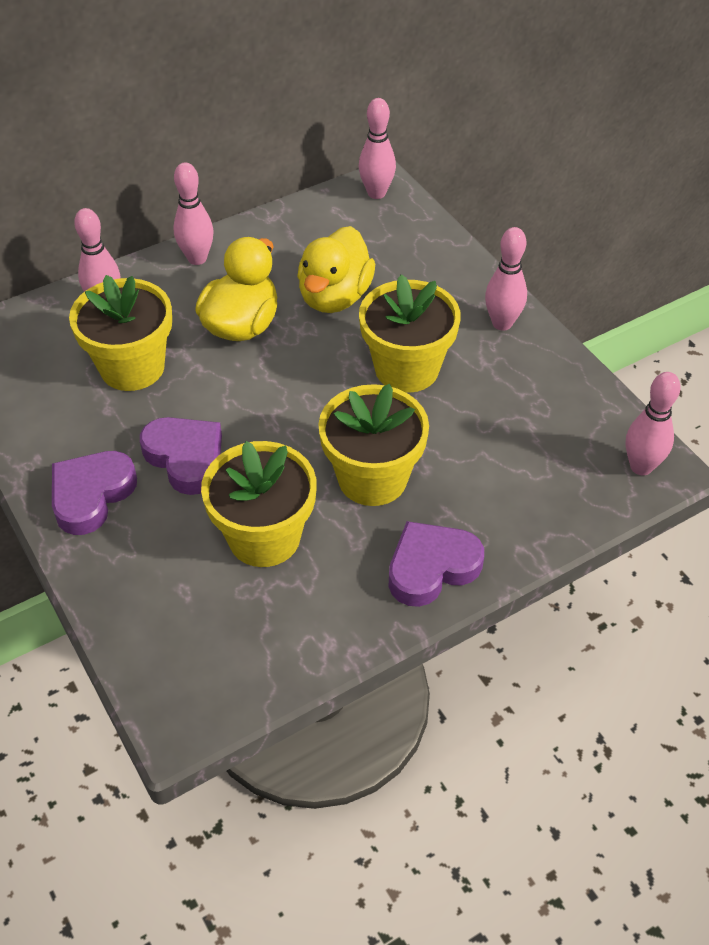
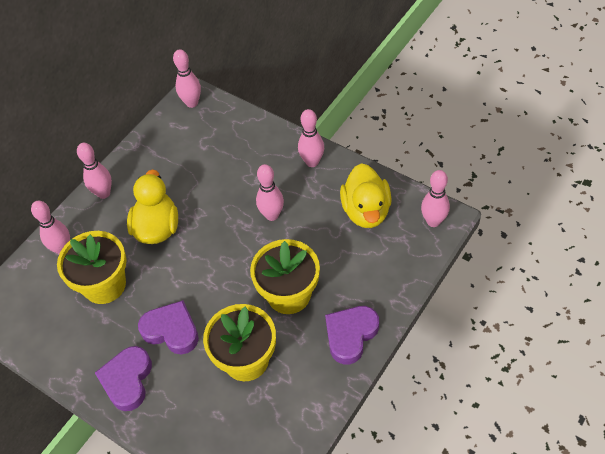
camera: 20 degrees left, 5 degrees up
yellow duck [297,226,375,313] -> yellow duck moved to [340,163,392,228]
yellow flower pot [359,274,461,393] -> pink bowling pin [256,164,284,221]

